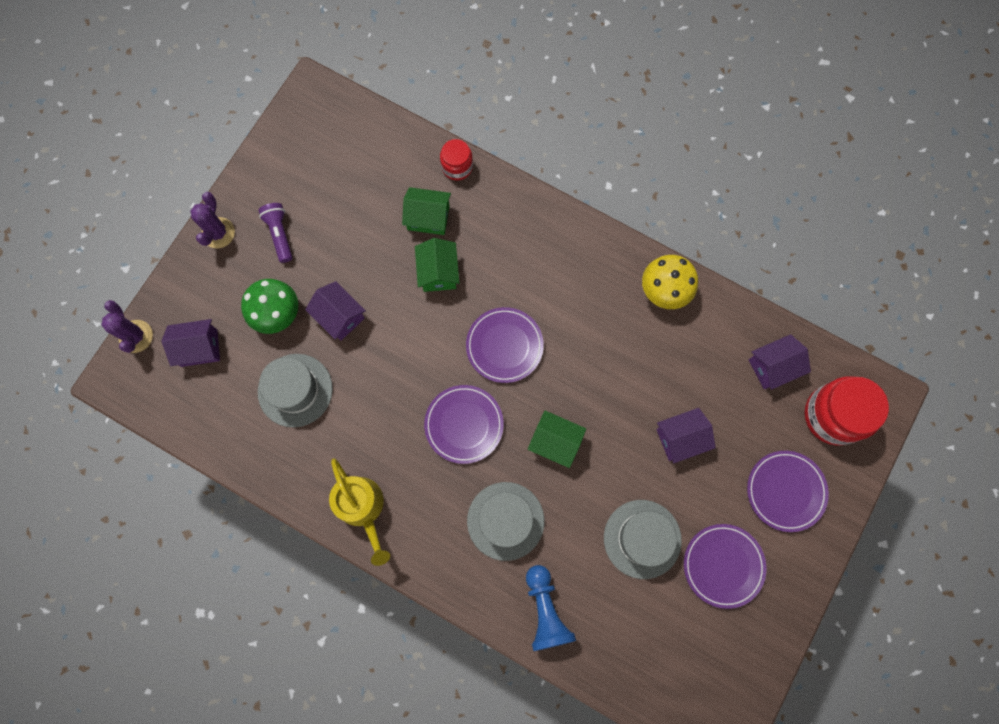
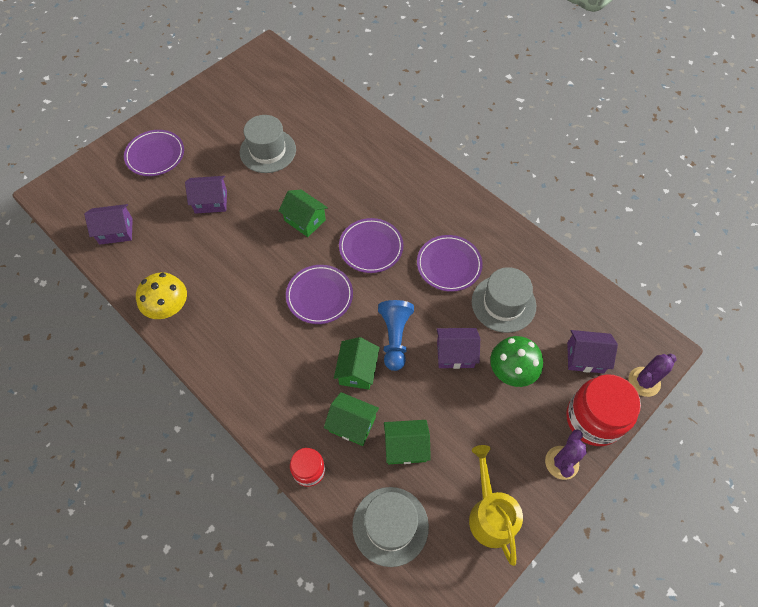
camera: 165 degrees left, 15 degrees down
purple cactus [101,300,153,353] -> purple cactus turned 60 degrees clockwise [629,354,677,397]
purple flashlight [258,203,293,263] -> none
purple house [305,281,366,341] -> purple house turned 60 degrees counterclockwise [437,328,480,369]
yellow watering can [329,458,390,566] -> yellow watering can moved to [469,445,523,566]
grey hat [467,482,544,561] -> grey hat moved to [352,487,429,567]
blue pawn [526,565,576,651] -> blue pawn moved to [378,300,414,371]
purple plate [684,524,766,609] -> purple plate moved to [417,235,483,292]
red jar [804,376,889,446] -> red jar moved to [566,374,641,446]
none -> green house [384,420,431,464]

